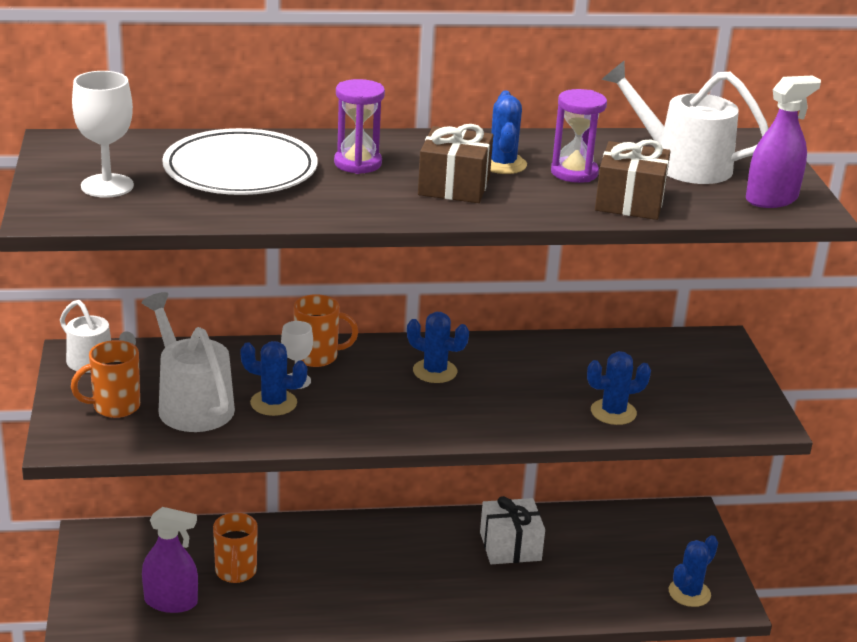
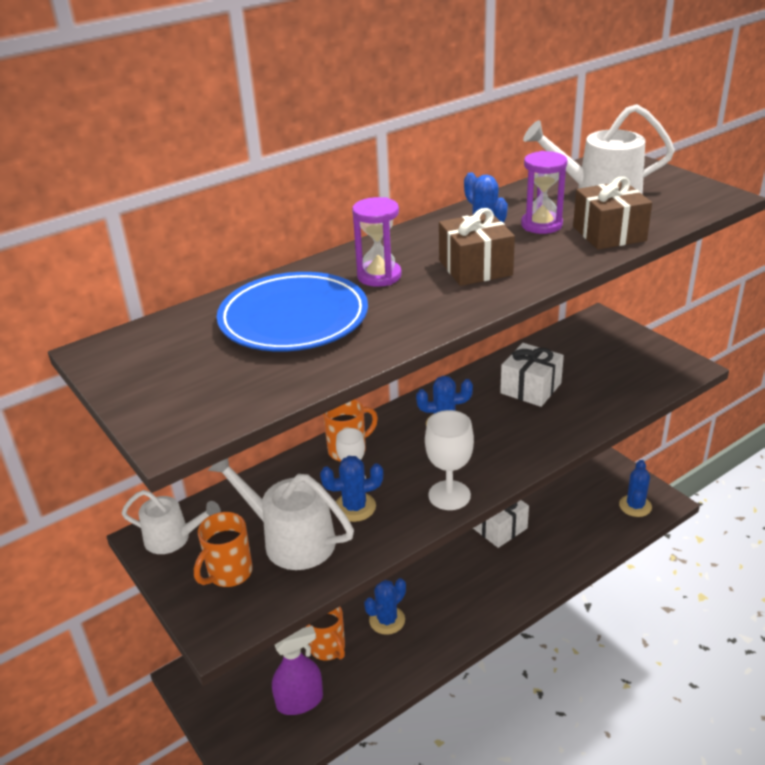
camera: 25 degrees left, 5 degrees up
white goblet [72,71,134,198] -> white goblet moved to [425,410,474,510]
white plate [162,128,318,195] -> blue plate [217,272,368,351]
blue cactus [587,351,651,425] -> blue cactus moved to [364,578,406,635]
purple spray bottle [746,76,821,208] -> none
none -> white gift [500,343,564,407]

